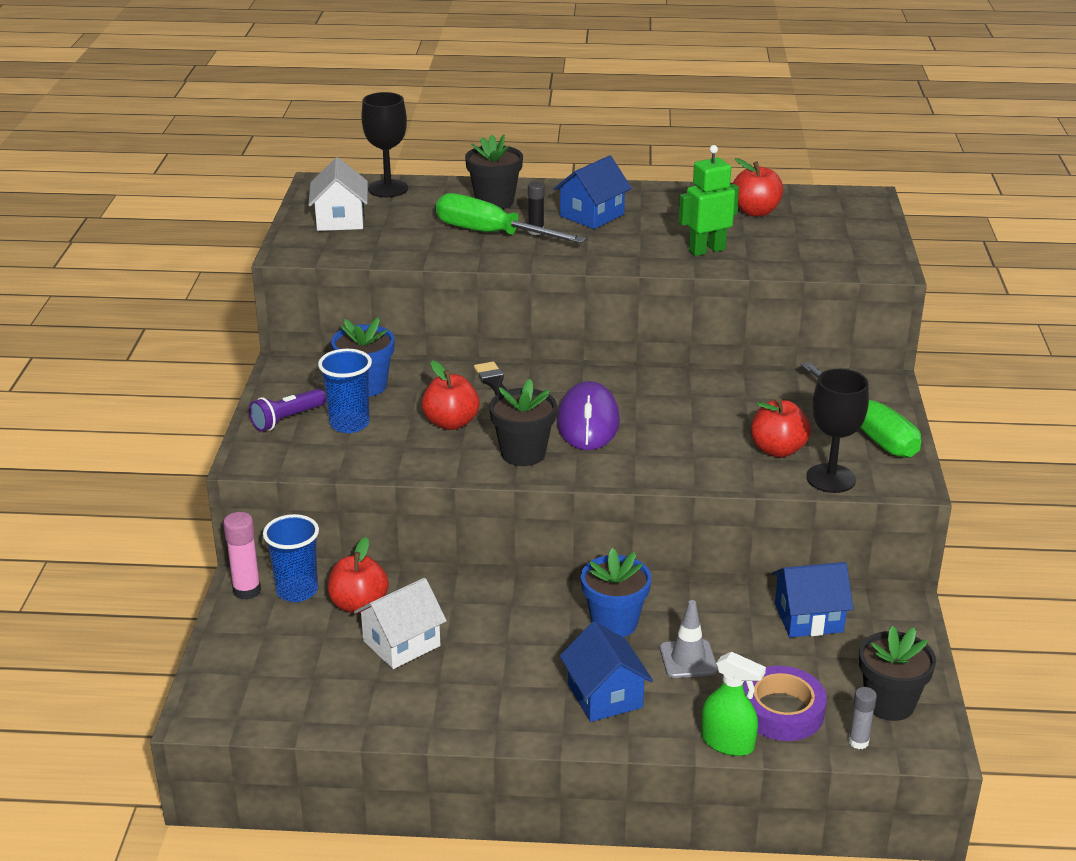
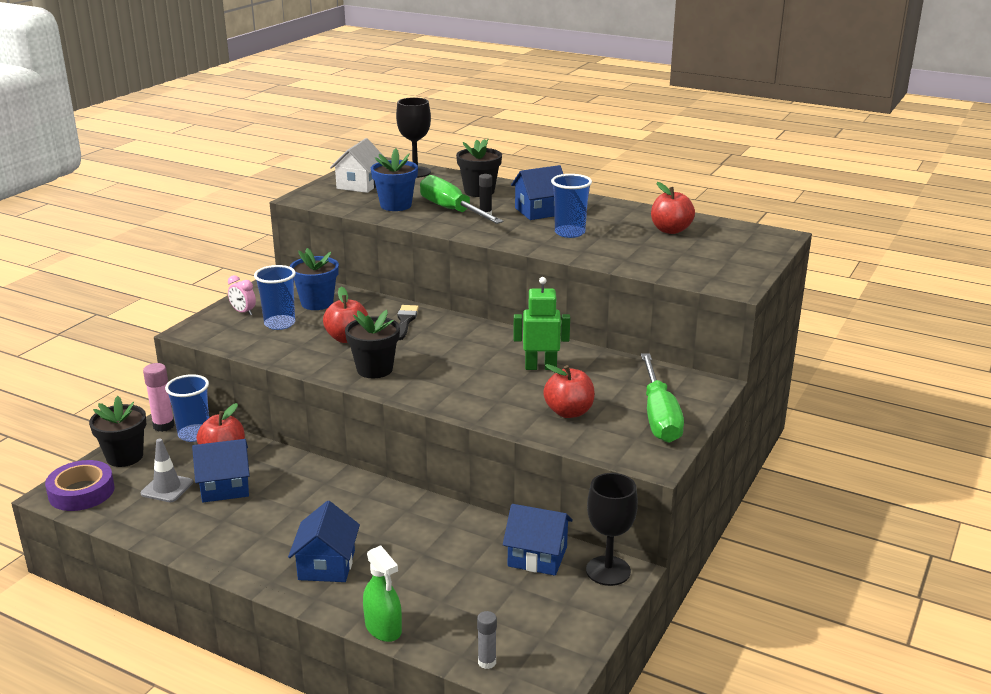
camera: 25 degrees right, 5 degrees down
purple flashlight [249,389,326,432] -> pink clock [228,275,256,315]
white house [354,578,447,669] -> blue house [192,439,250,502]
purple mouse [557,381,620,450] -> none
blue flower pot [581,548,651,637] -> blue flower pot moved to [371,148,418,211]
grey traffic cone [660,600,717,678] -> grey traffic cone moved to [141,439,193,502]
green robot [678,145,739,256] -> green robot moved to [513,277,570,370]
purple tape [743,666,827,741] -> purple tape moved to [45,460,115,511]
black goblet [806,369,869,493] -> black goblet moved to [586,473,638,586]
black flower pot [859,626,936,721] -> black flower pot moved to [89,396,146,467]
none -> blue cup [551,174,592,238]

